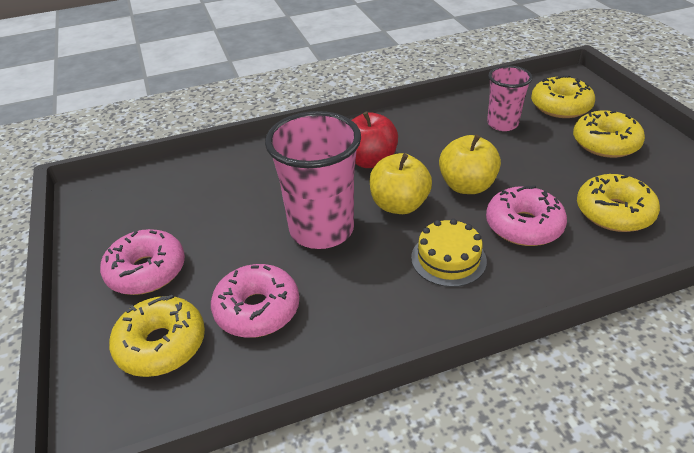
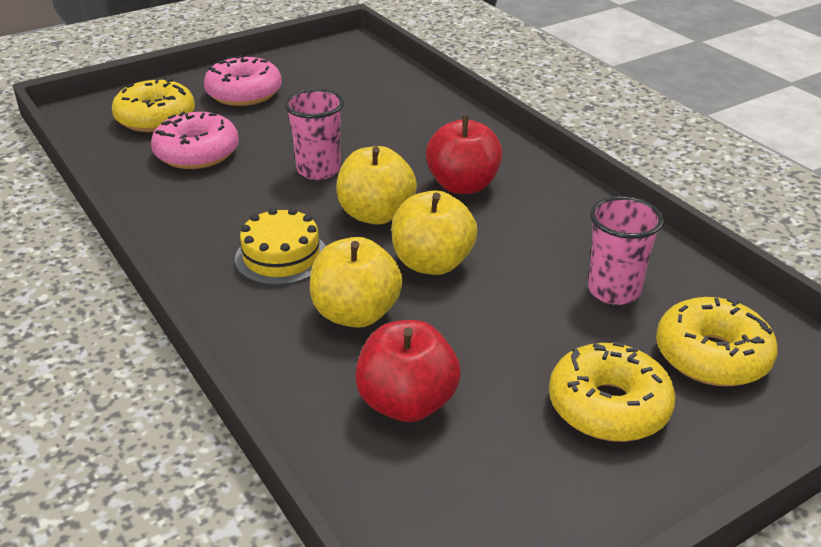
camera: 75 degrees right, 5 degrees down
pink cup [265,111,361,249] -> pink cup [284,89,344,180], size x0.58
pink donut [486,185,567,246] -> yellow apple [310,237,403,328]
yellow donut [577,174,660,232] -> red apple [355,320,461,422]

